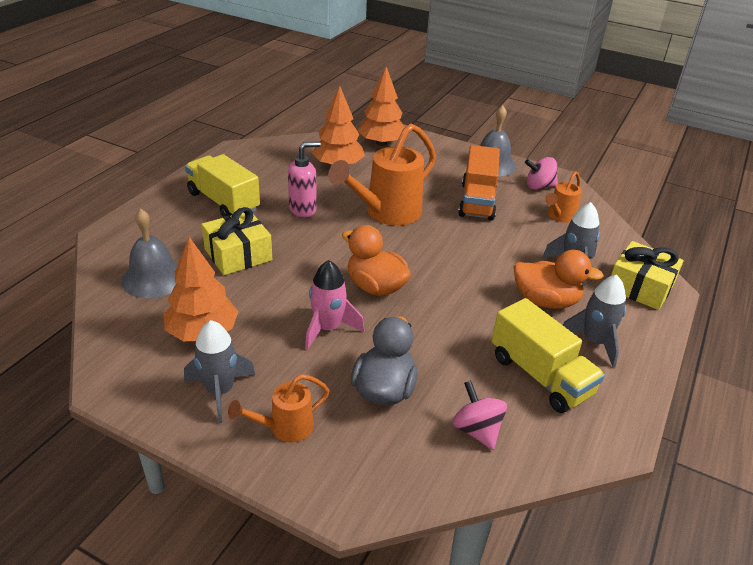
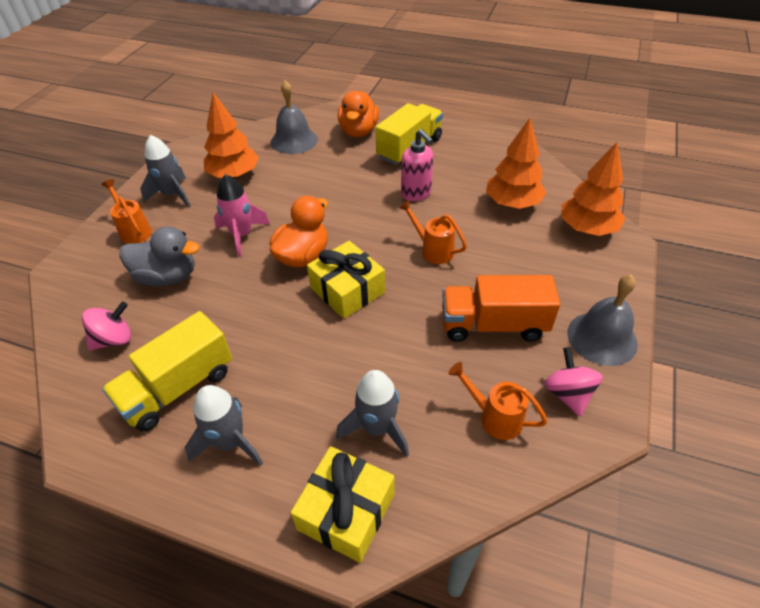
camera: 85 degrees right, 10 degrees up
yellow gift [201,207,272,275] -> yellow gift moved to [307,241,385,319]
orange watering can [328,124,436,226] -> orange watering can [399,200,467,264], size x0.52
orange duck [514,250,604,309] -> orange duck moved to [338,91,379,137]

